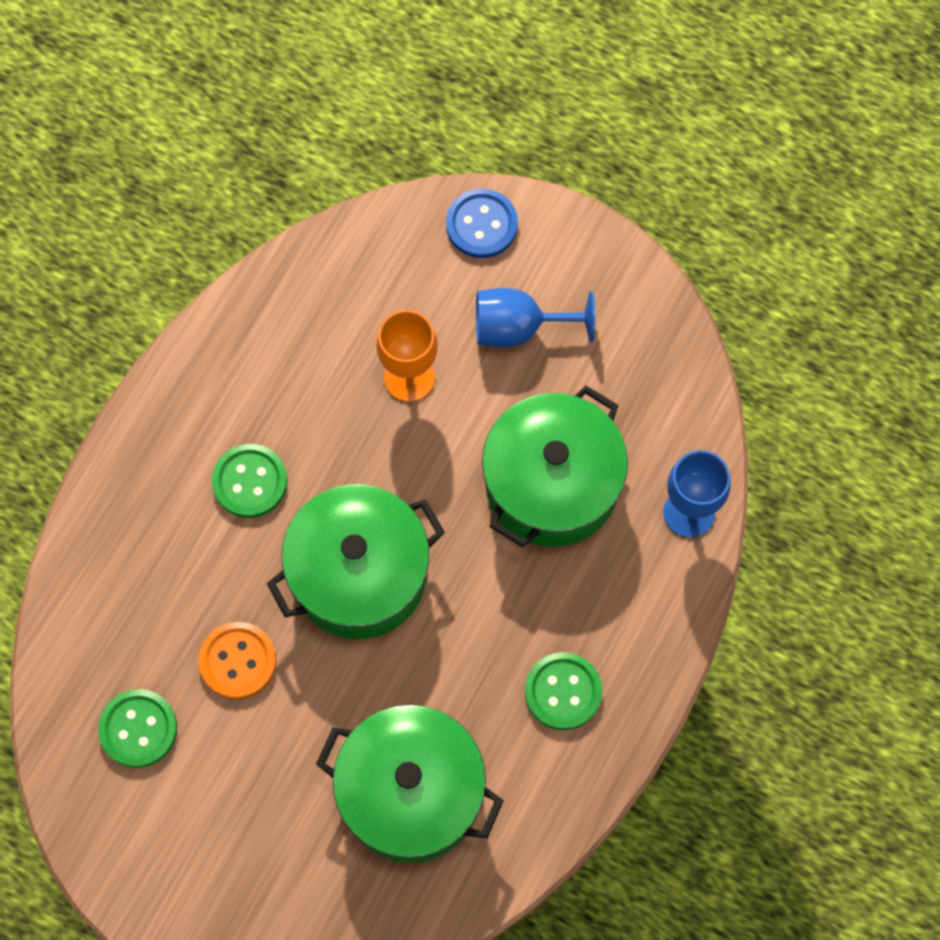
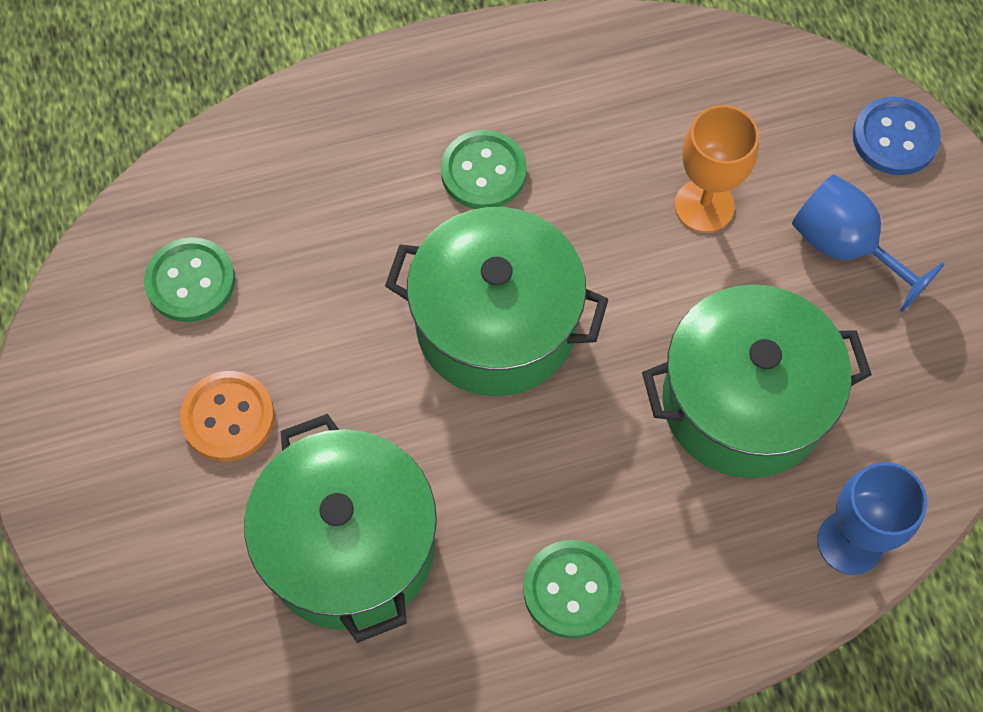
camera: 45 degrees right, 5 degrees down
orange button [198,622,276,699] -> orange button moved to [180,371,274,461]

